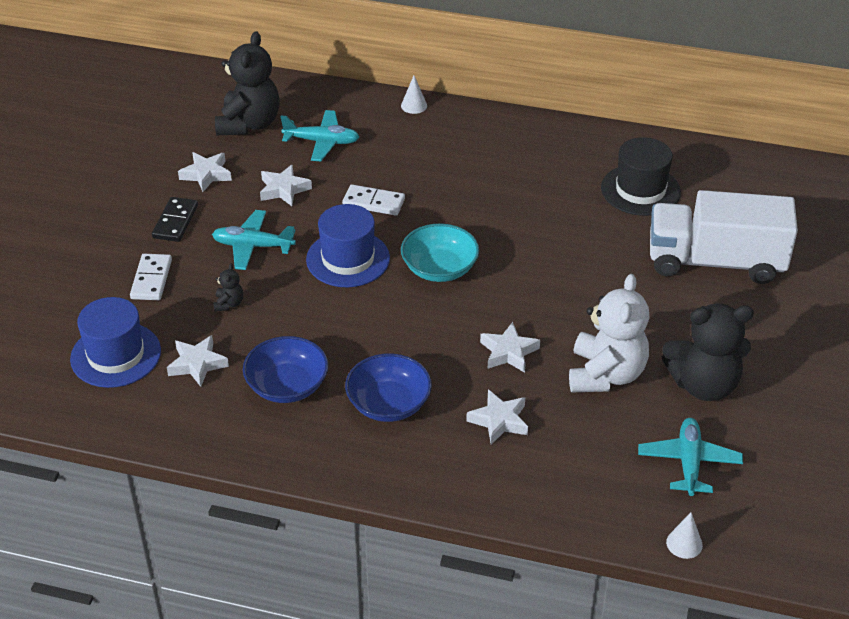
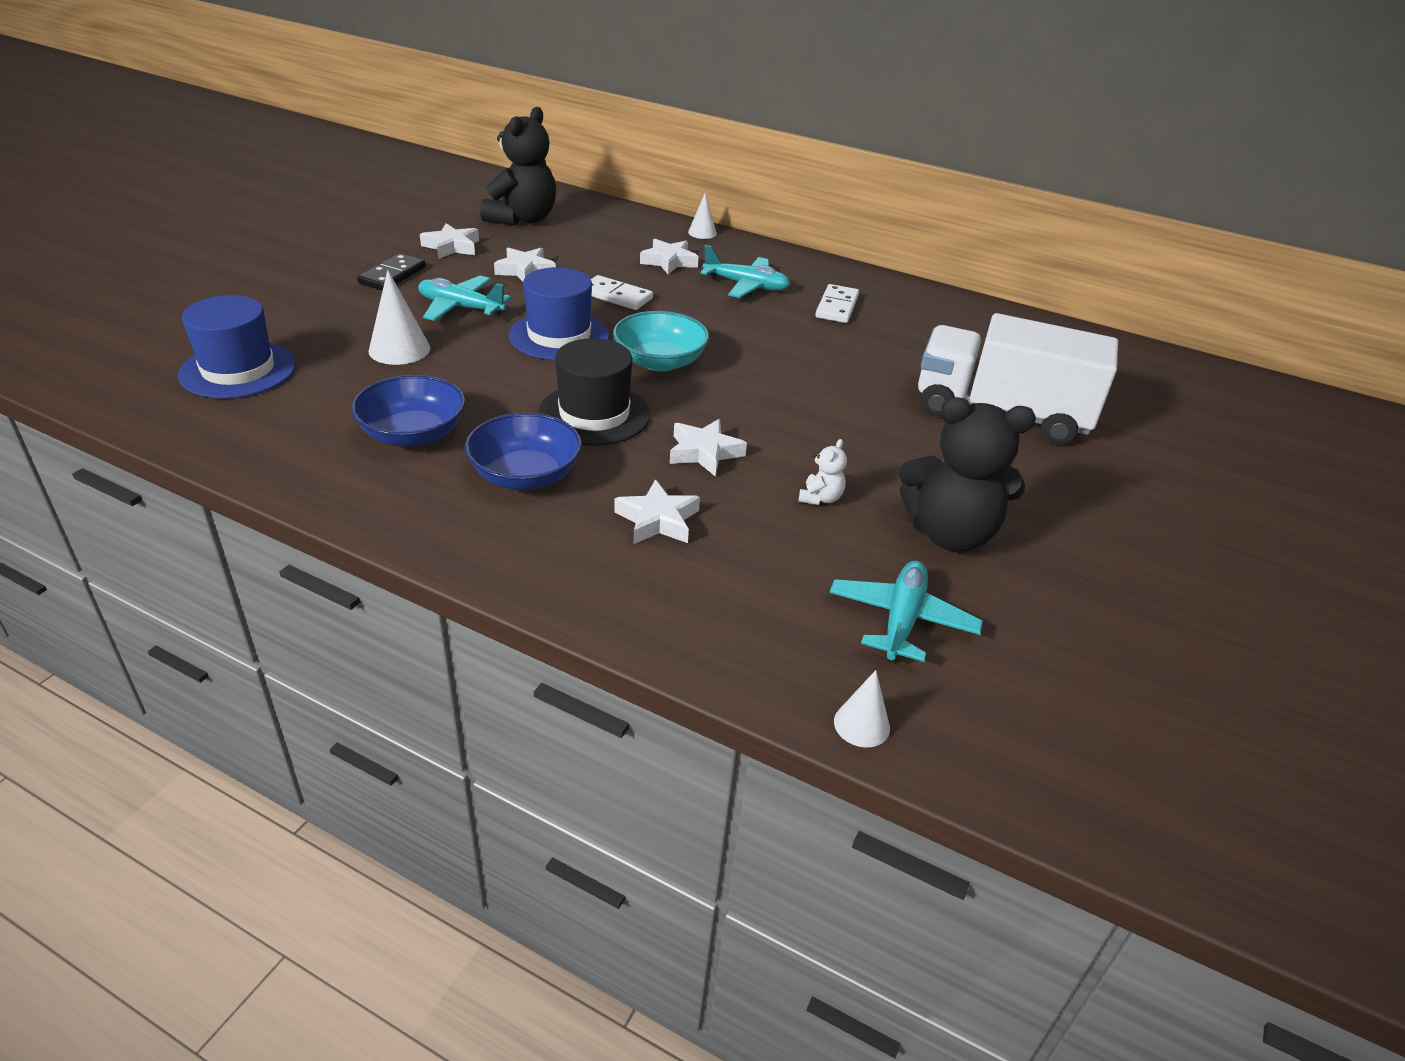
camera: 10 degrees right, 5 degrees down
white domino [130,254,172,300] -> white domino moved to [815,284,859,323]
white star [167,335,229,387] -> white star moved to [640,239,699,274]
black teddy bear [213,263,243,312] -> white cone [369,270,430,365]
turquoise plane [281,110,359,161] -> turquoise plane moved to [701,245,790,298]
white teddy bear [569,274,650,392] -> white teddy bear [798,439,847,505], size x0.42
black hat [601,137,681,216] -> black hat moved to [538,338,650,446]

